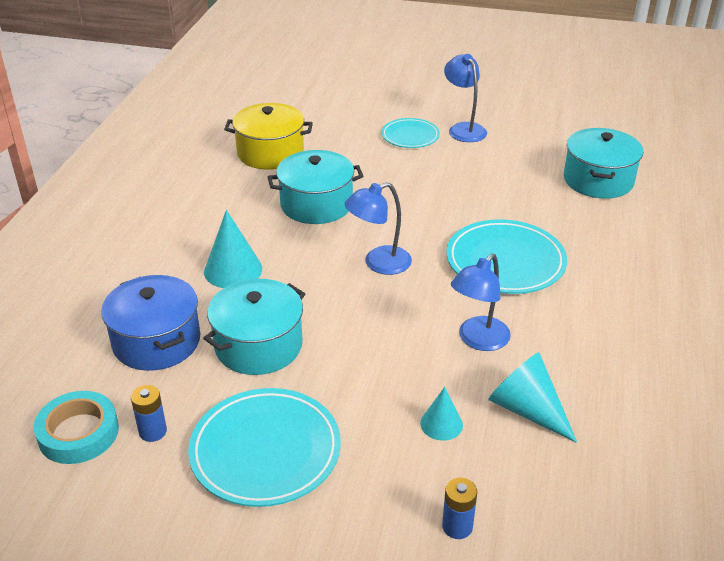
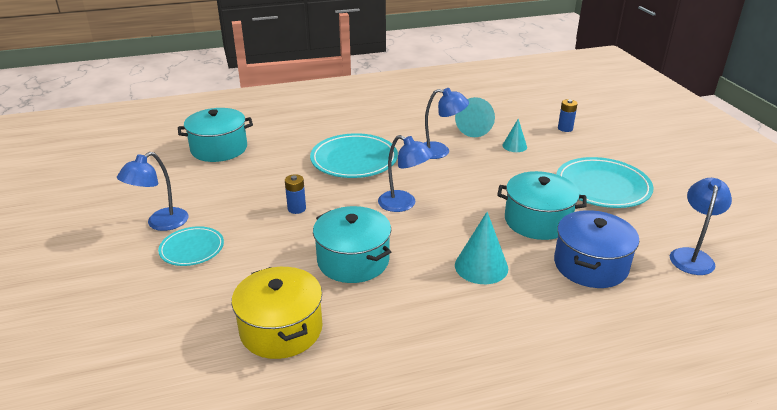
camera: 120 degrees left, 5 degrees down
turquoise tape [34,391,119,464] -> blue lamp [670,178,732,275]
blue battery [131,385,167,442] -> blue battery moved to [285,174,306,214]

